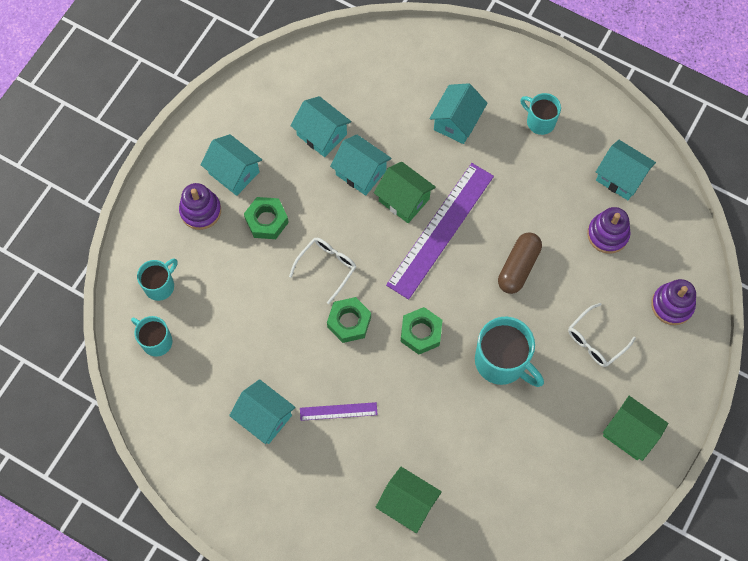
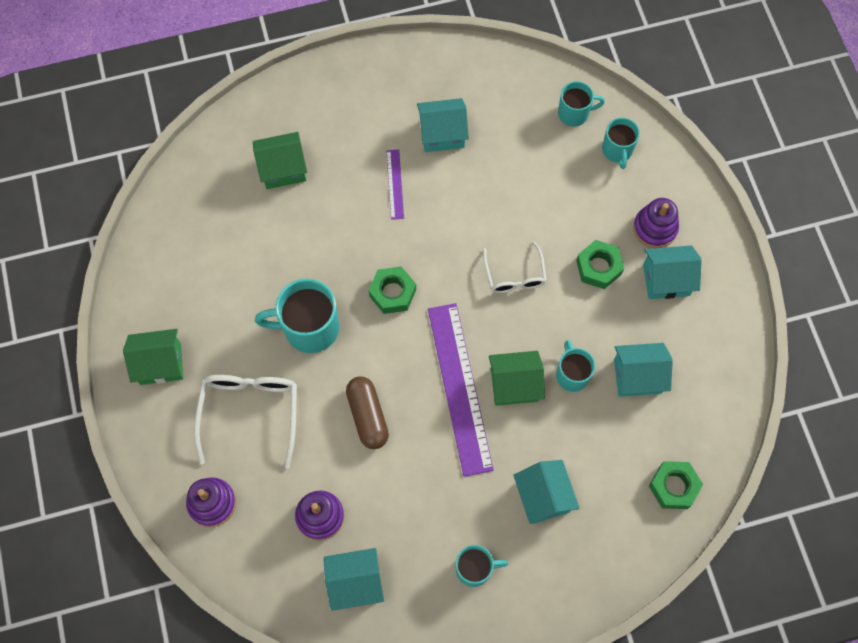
camera: 135 degrees right, 0 degrees up
purple ruler [300,402,378,421] -> purple ruler turned 45 degrees counterclockwise [386,150,404,220]
green nut [327,297,371,343] -> green nut moved to [649,461,703,509]
turquoise house [330,134,391,196] -> turquoise mug [556,340,595,392]
white glasses [568,303,636,367] -> white glasses [194,375,297,468], size x1.61

